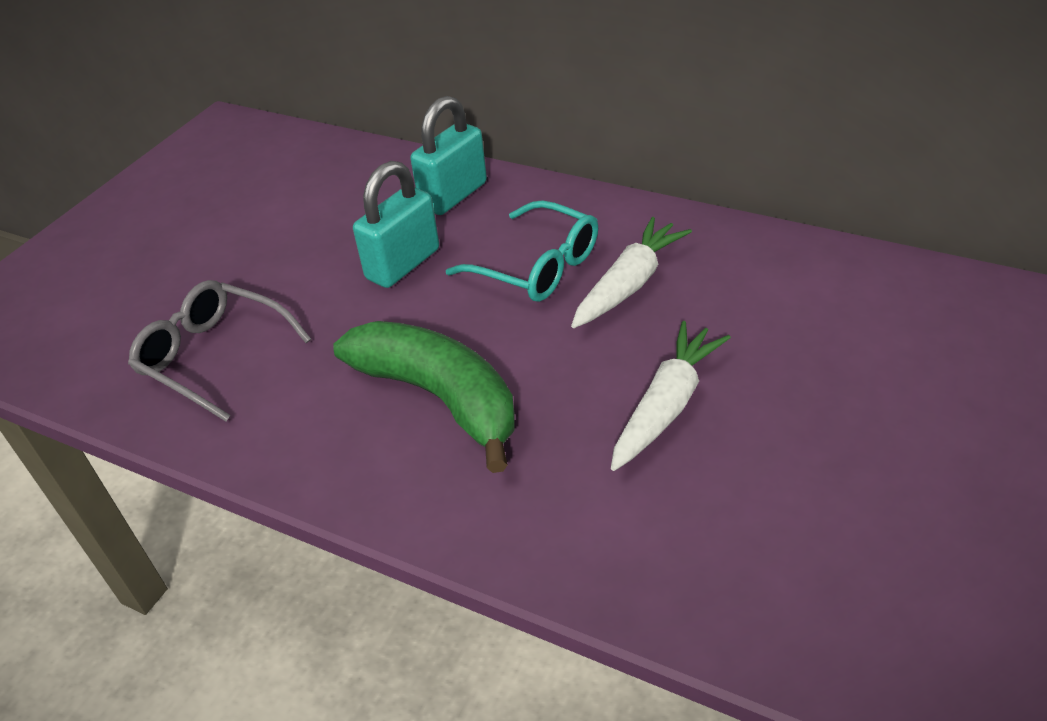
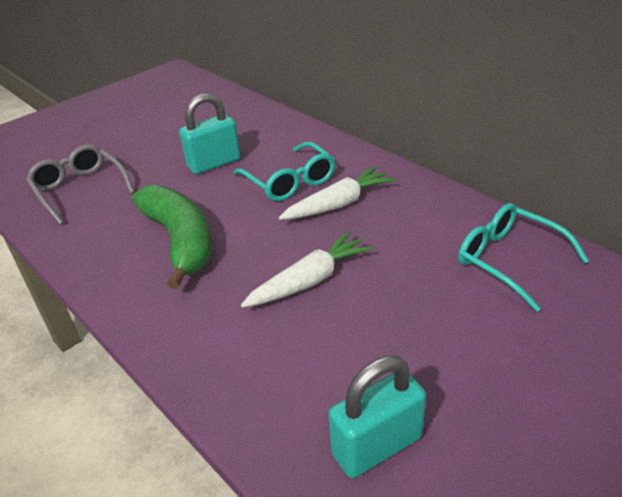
camera: 20 degrees right, 5 degrees down
turquoise padlock [410,96,487,215] -> turquoise padlock moved to [329,356,426,478]
none -> turquoise glasses [458,203,589,312]

